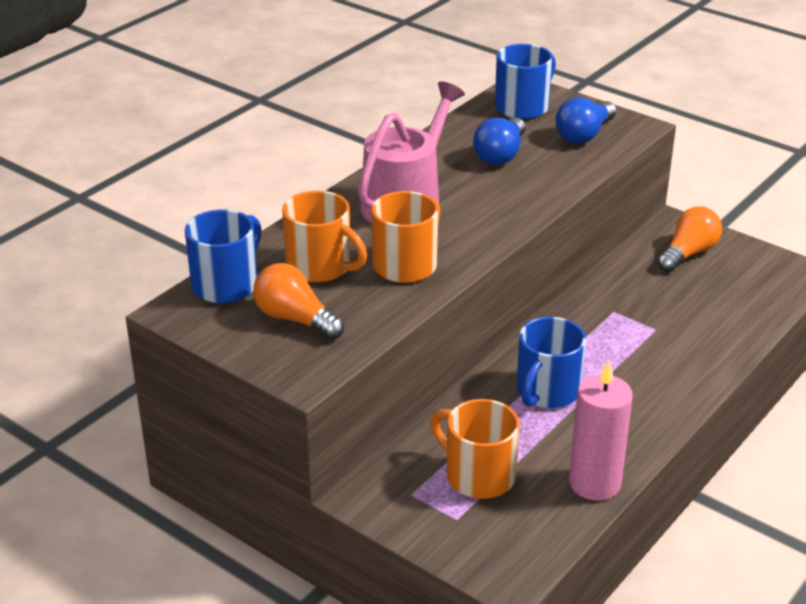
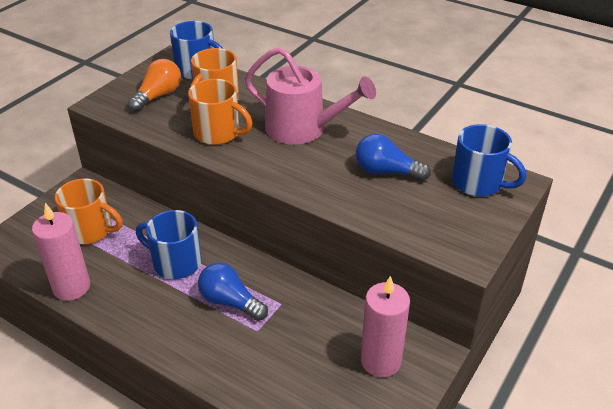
camera: 85 degrees right, 5 degrees up
orange mug [430,399,520,499] -> orange mug turned 75 degrees clockwise [55,179,123,244]
blue light bulb [555,97,616,144] -> blue light bulb moved to [198,263,268,321]
orange light bulb [657,206,722,272] -> pink candle [361,276,410,377]

